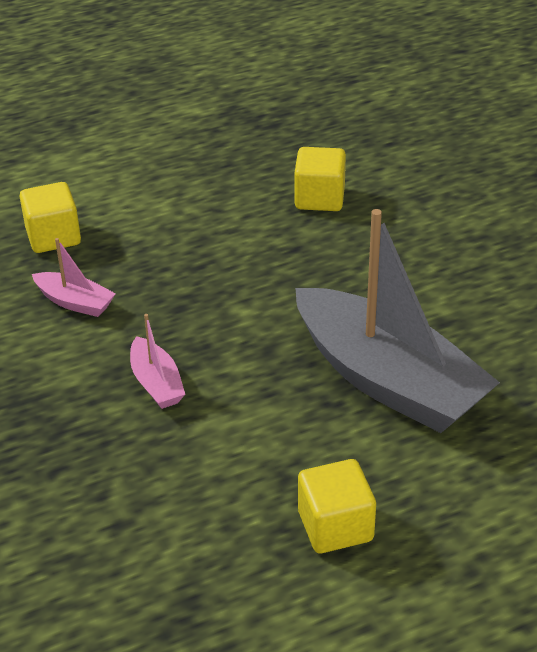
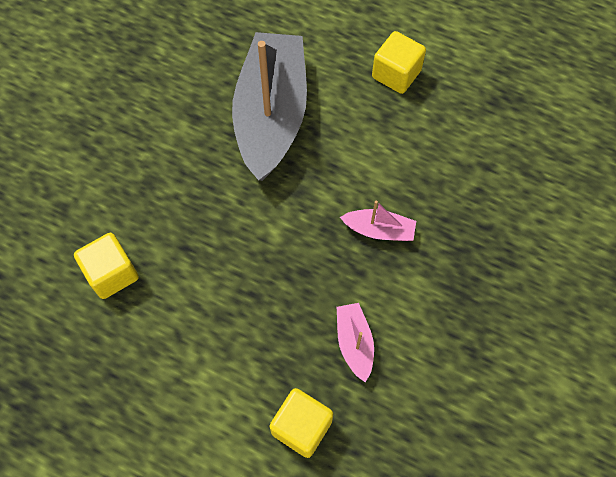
camera: 130 degrees left, 25 degrees up
pink boat [130,314,185,409] -> pink boat turned 75 degrees clockwise [340,201,416,241]

